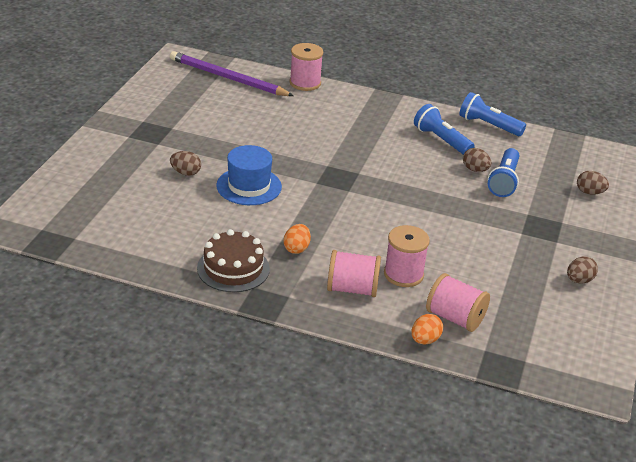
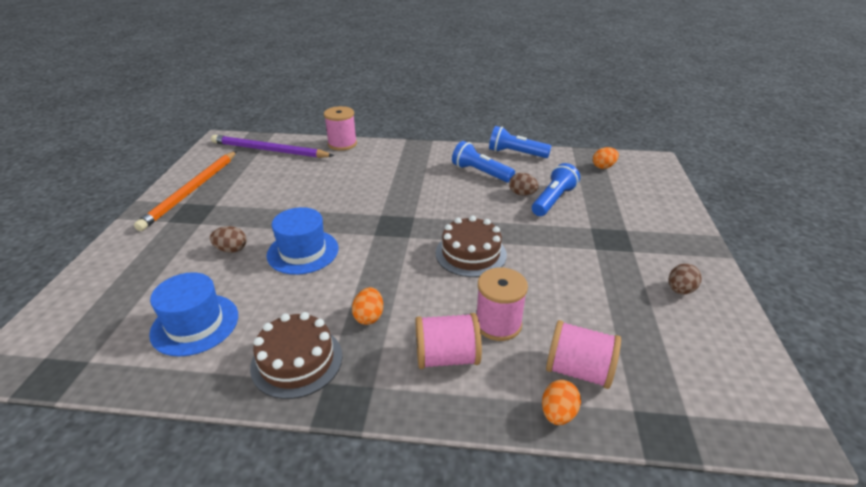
camera: 10 degrees left, 0 degrees up
blue flashlight [488,148,519,197] -> blue flashlight turned 150 degrees counterclockwise [532,163,580,216]
brown egg [577,171,609,195] -> none
none -> orange pencil [134,151,237,231]
none -> blue hat [149,272,238,357]
none -> brown cake [436,216,507,277]
none -> orange egg [593,147,619,169]

